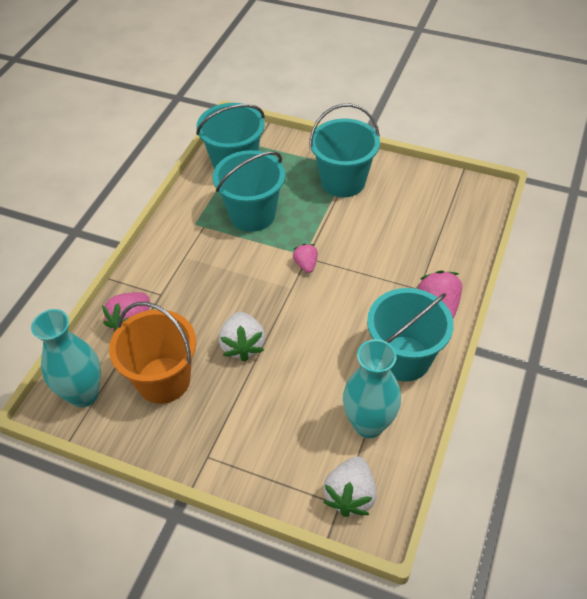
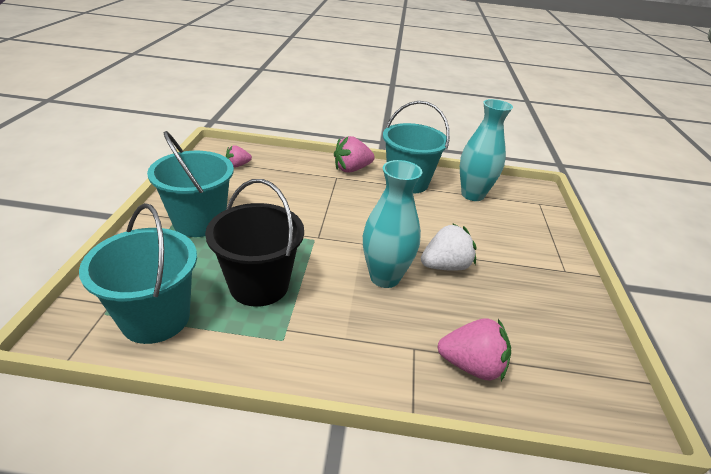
camera: 110 degrees left, 15 degrees down
turquoise vase [31,309,101,408] -> turquoise vase moved to [363,160,422,288]
orange bucket [109,302,196,404] -> none
turquoise bucket [213,150,285,232] -> black bucket [205,179,304,307]
pink strawberry [293,244,318,273] -> pink strawberry moved to [226,145,252,167]
white strawberry [323,456,377,517] -> none

